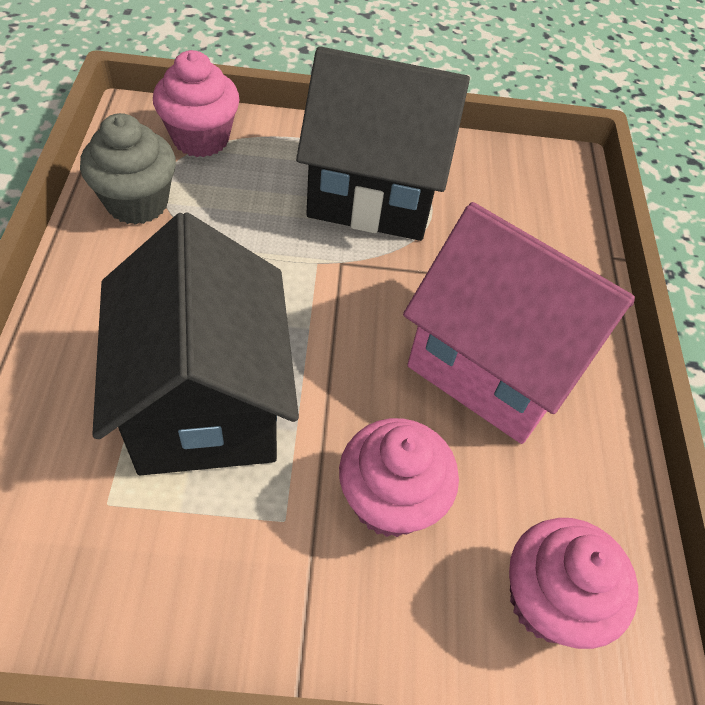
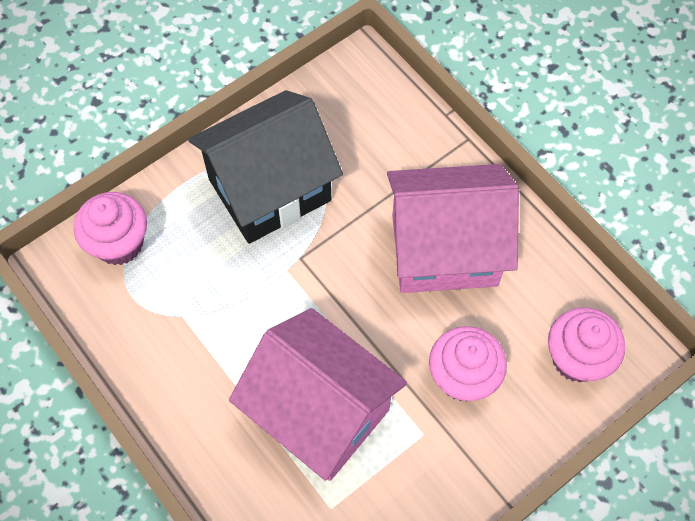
camera: 35 degrees left, 10 degrees up
grey cupcake [80,113,176,225] -> none
black house [92,212,299,475] -> pink house [229,308,407,481]

